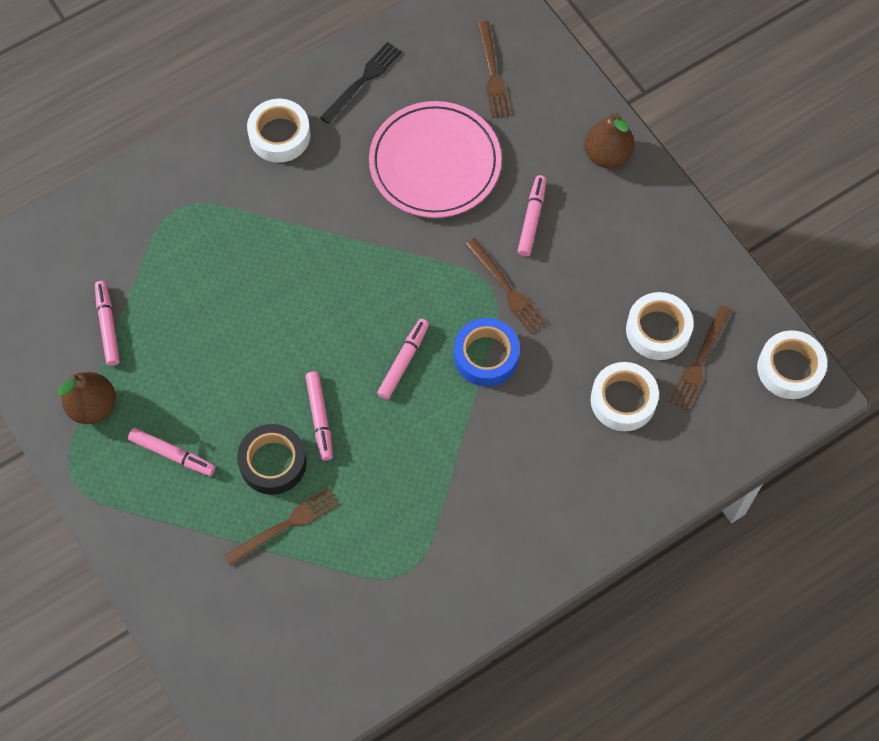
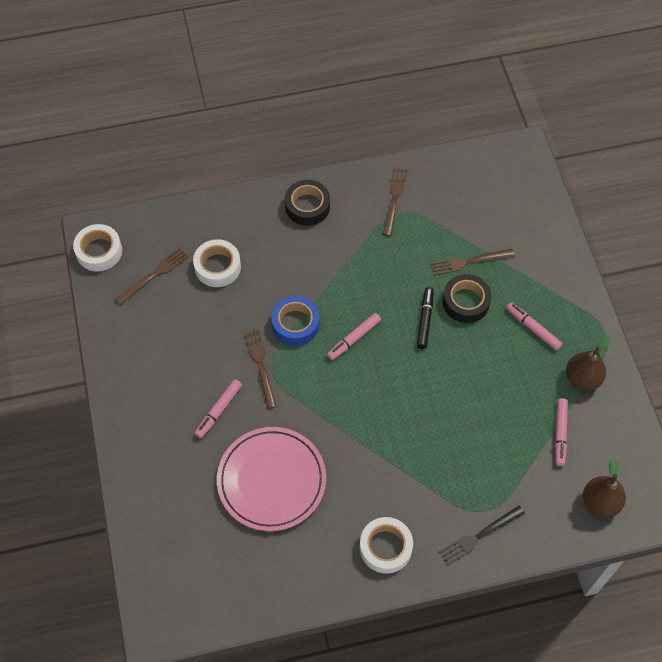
camera: 160 degrees left, 5 degrees down
pink marker [305,371,333,460] -> black marker [417,287,434,349]
black fork [320,42,402,124] -> black fork moved to [439,506,525,565]
brown fork [477,21,511,118] -> brown fork moved to [383,167,408,236]
brown pear [584,113,635,168] -> brown pear moved to [583,458,626,518]
white tape [626,292,694,360] -> none
none -> black tape [285,180,330,226]

